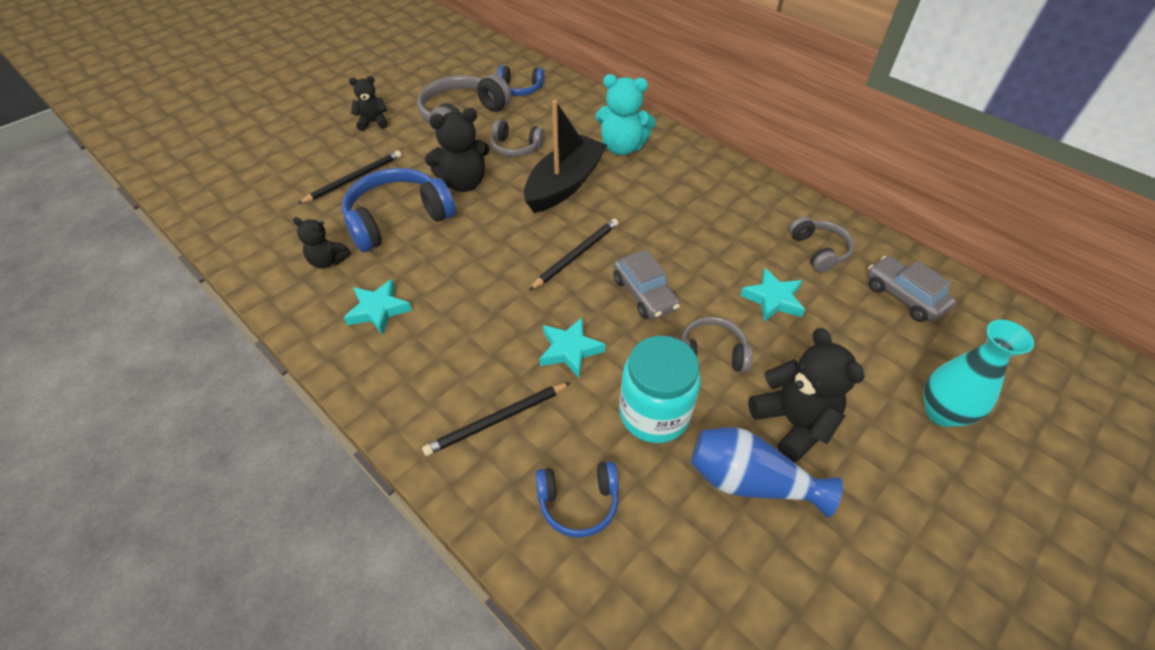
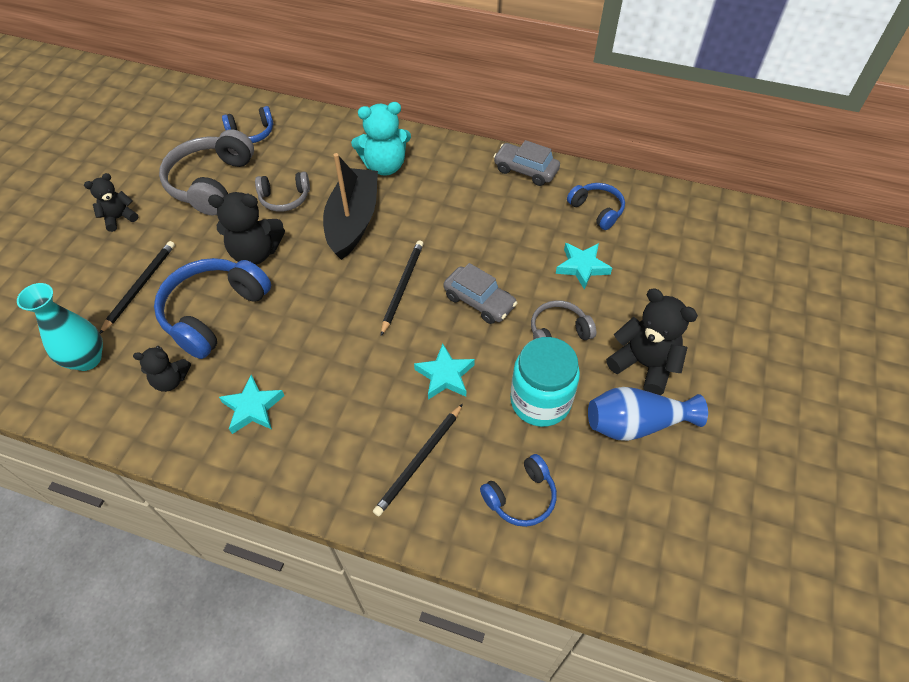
camera: 25 degrees left, 5 degrees up
black teddy bear [425,108,490,192] -> black teddy bear turned 45 degrees clockwise [208,192,285,265]
grey headphones [789,217,855,273] -> blue headphones [567,183,625,230]
grey car [867,256,956,322] -> grey car moved to [493,140,560,186]
turquoise vase [923,320,1034,427] -> turquoise vase moved to [17,283,103,371]

